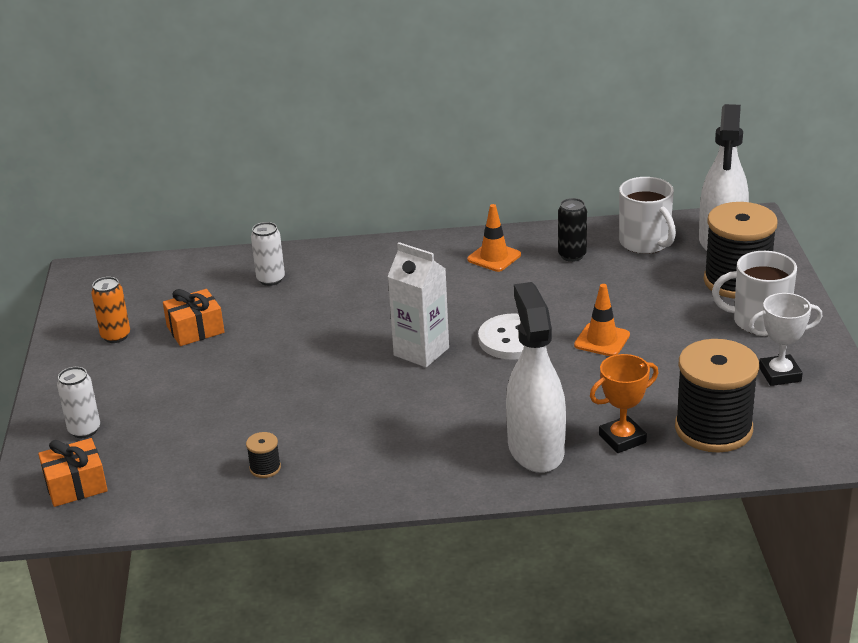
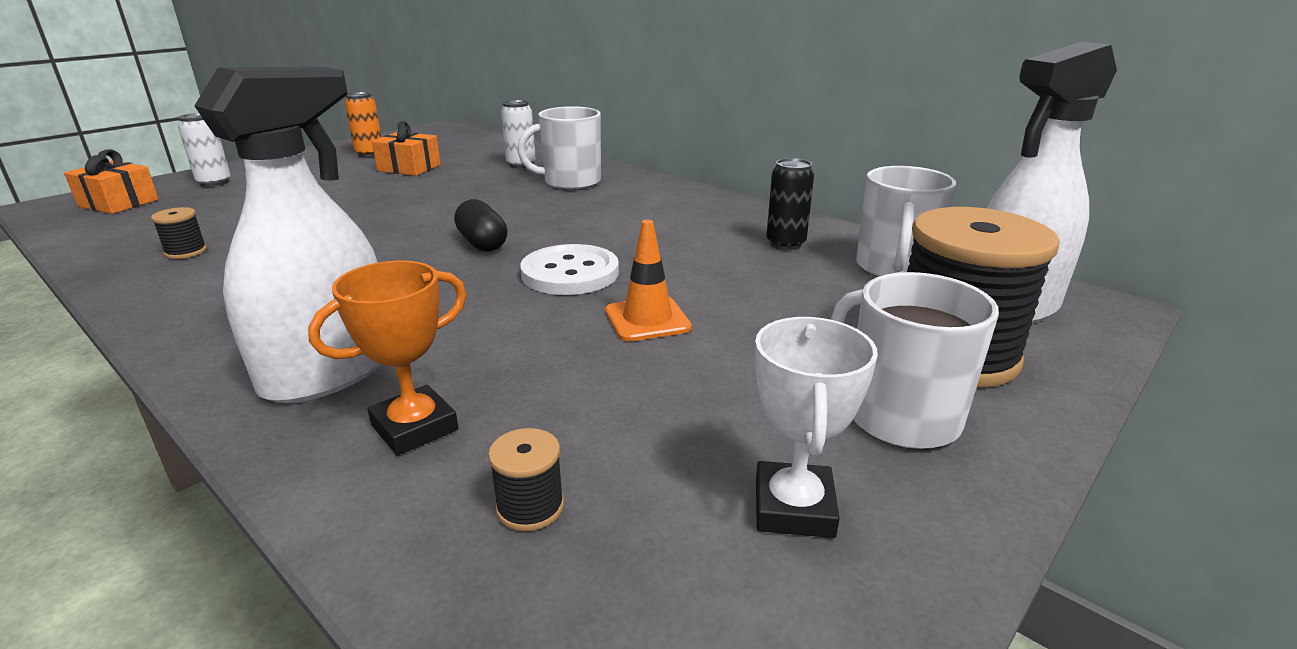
camera: 45 degrees right, 5 degrees down
white carton [387,242,449,367] -> black capsule [454,199,508,252]
orange traffic cone [467,204,521,272] -> none
orange trophy [590,354,658,453] -> orange trophy turned 60 degrees counterclockwise [308,260,466,456]
black spool [675,339,759,453] -> black spool [488,428,564,531], size x0.40
white trophy [749,293,823,386] -> white trophy turned 60 degrees clockwise [755,317,878,538]
none -> white mug [517,106,601,190]

